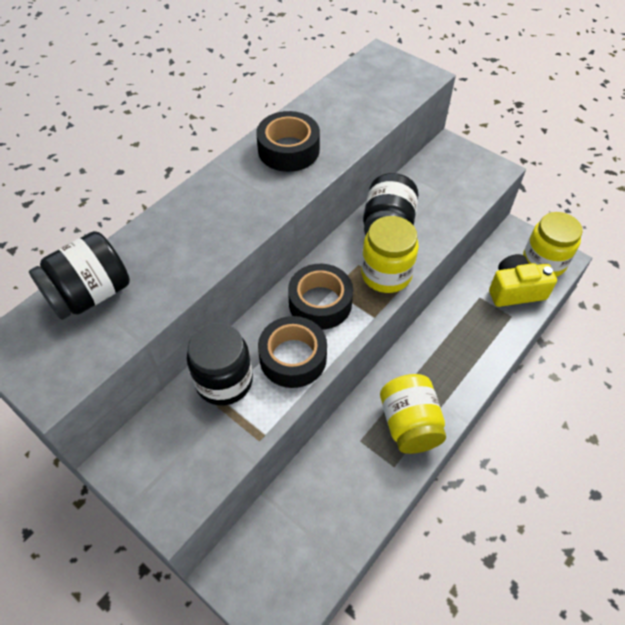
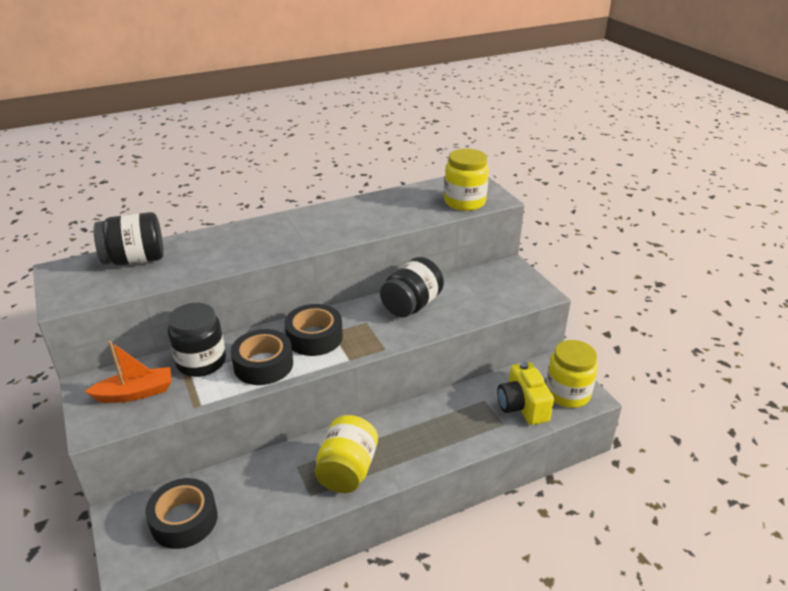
camera: 25 degrees right, 20 degrees down
black tape [256,111,320,172] -> black tape moved to [145,478,218,549]
yellow jar [361,216,419,293] -> yellow jar moved to [444,149,489,211]
yellow camera [489,254,557,307] -> yellow camera turned 120 degrees counterclockwise [497,361,554,425]
none -> orange boat [84,341,172,403]

